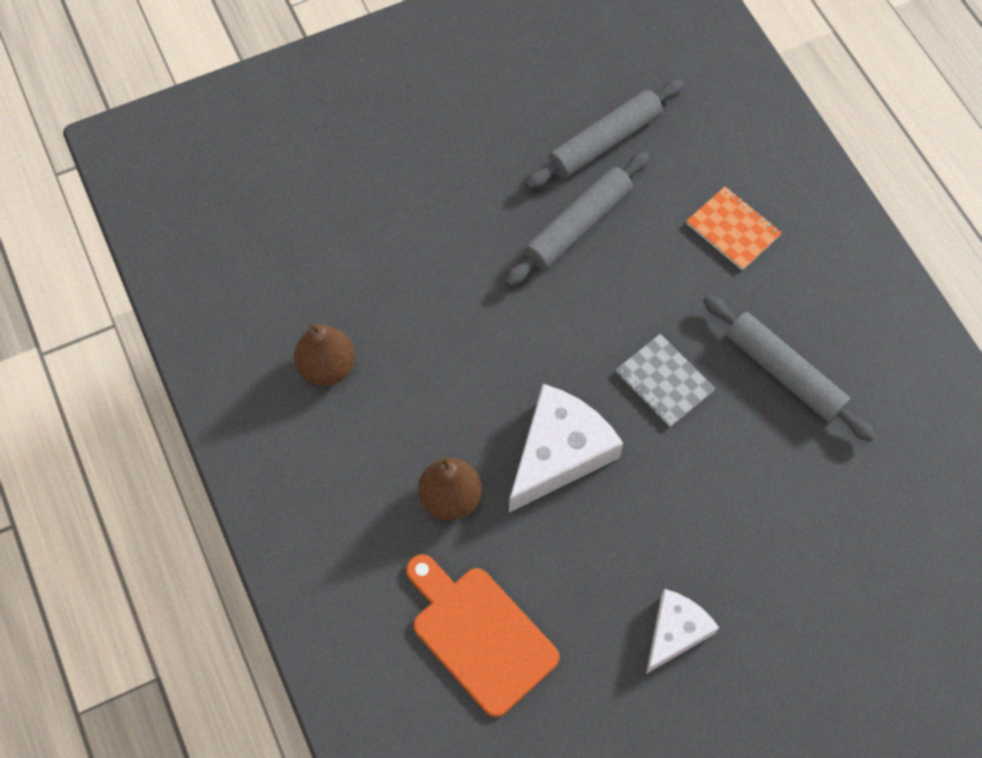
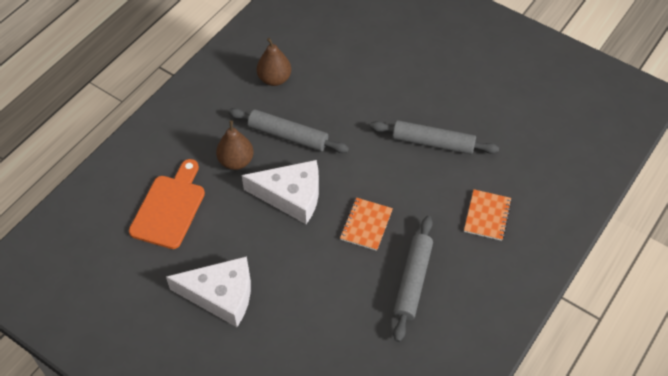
camera: 60 degrees right, 10 degrees down
grey rolling pin [525,80,684,189] -> grey rolling pin moved to [228,108,349,153]
grey notebook [616,334,715,427] -> orange notebook [340,198,393,251]
white cheese [646,589,719,674] -> white cheese [166,256,251,327], size x1.62

